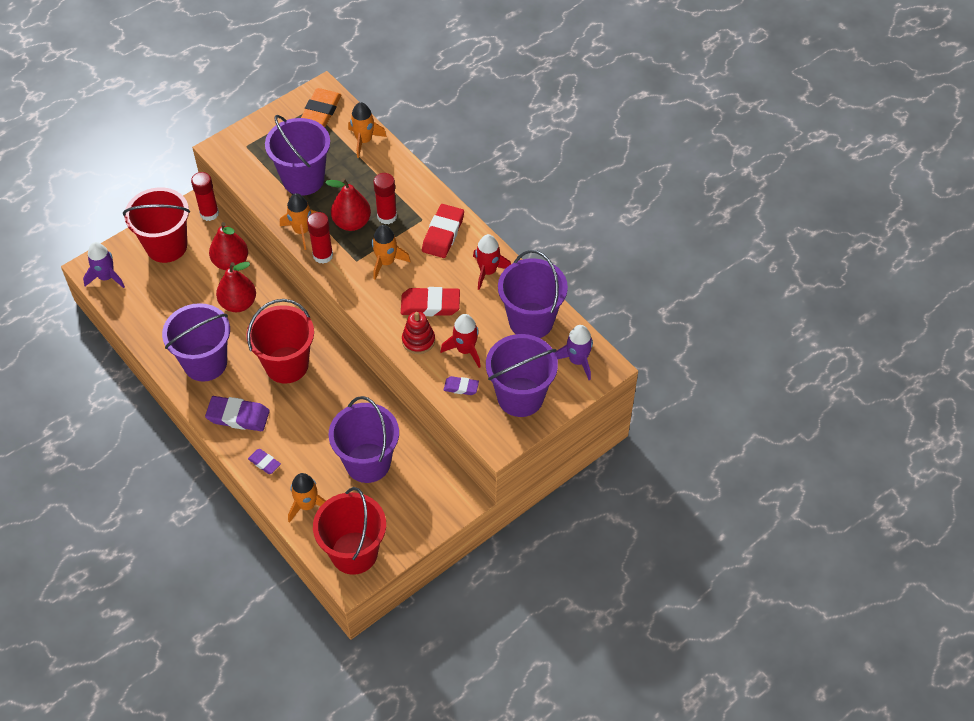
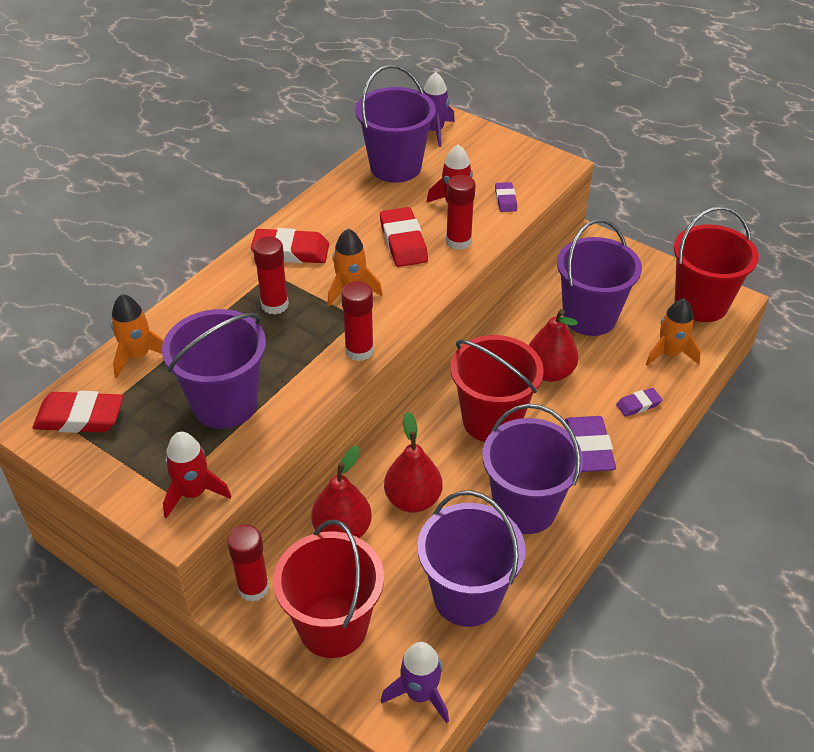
camera: 105 degrees left, 10 degrees down
purple eraser [248,449,281,474] -> purple eraser turned 45 degrees clockwise [616,388,662,417]
orange rocket [280,193,317,250] -> none
orange eraser [301,88,341,127] -> red eraser [32,391,124,433]
red pear [325,178,371,231] -> red pear moved to [529,309,578,382]
red stacking toy [402,312,435,354] -> red glue stick [446,175,476,250]
red rocket [473,234,511,290] -> red rocket moved to [163,432,231,518]
purple bucket [486,334,558,417] -> purple bucket moved to [417,490,526,627]

